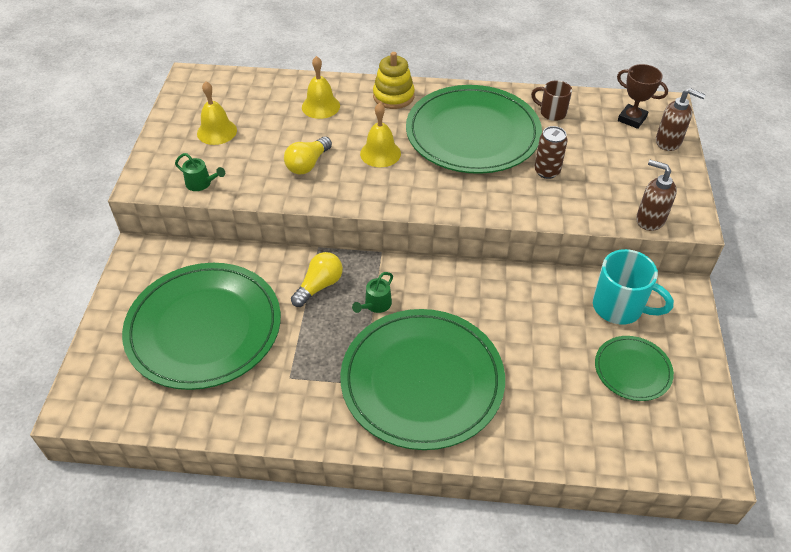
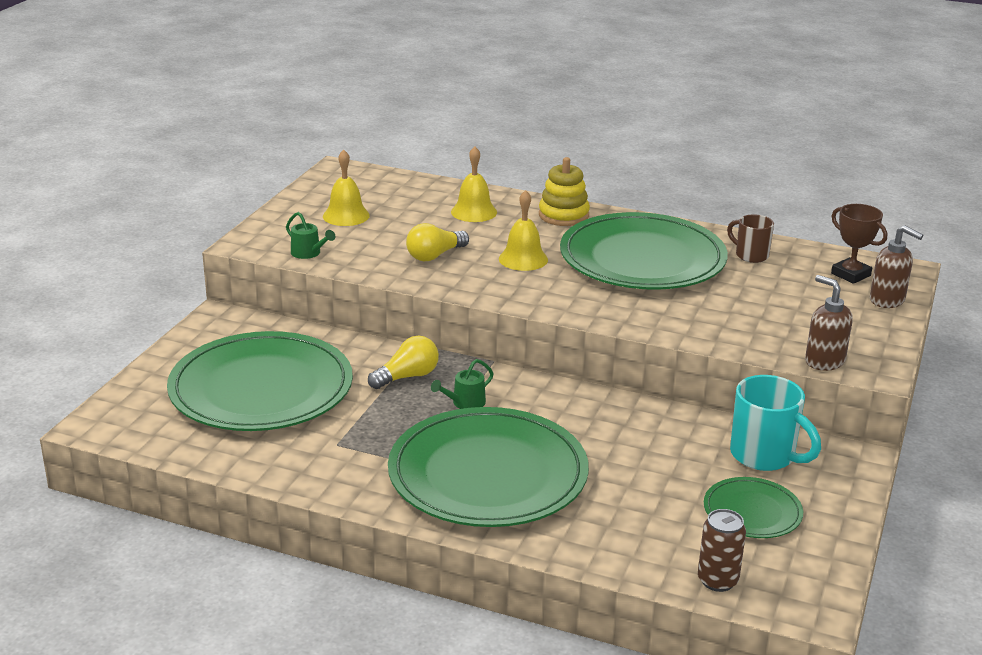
camera: 15 degrees right, 20 degrees down
brown can [534,126,567,179] -> brown can moved to [698,509,746,592]

